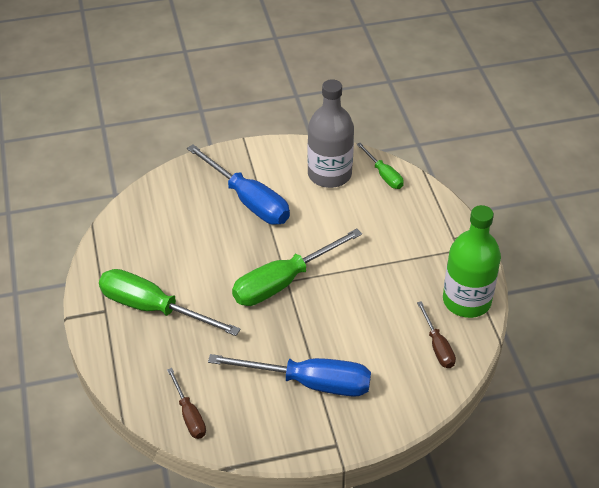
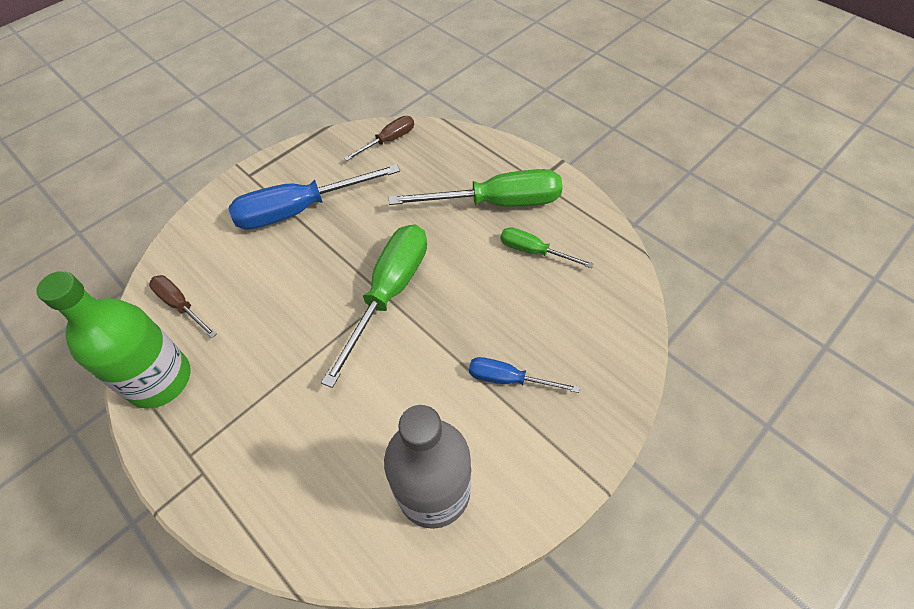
camera: 150 degrees right, 10 degrees up
brown screwdriver [167,368,206,439] -> brown screwdriver turned 105 degrees clockwise [344,116,414,161]
blue screwdriver [187,144,290,225] -> blue screwdriver [469,357,580,393], size x0.53
green screwdriver [356,143,404,189] -> green screwdriver moved to [500,227,594,268]

